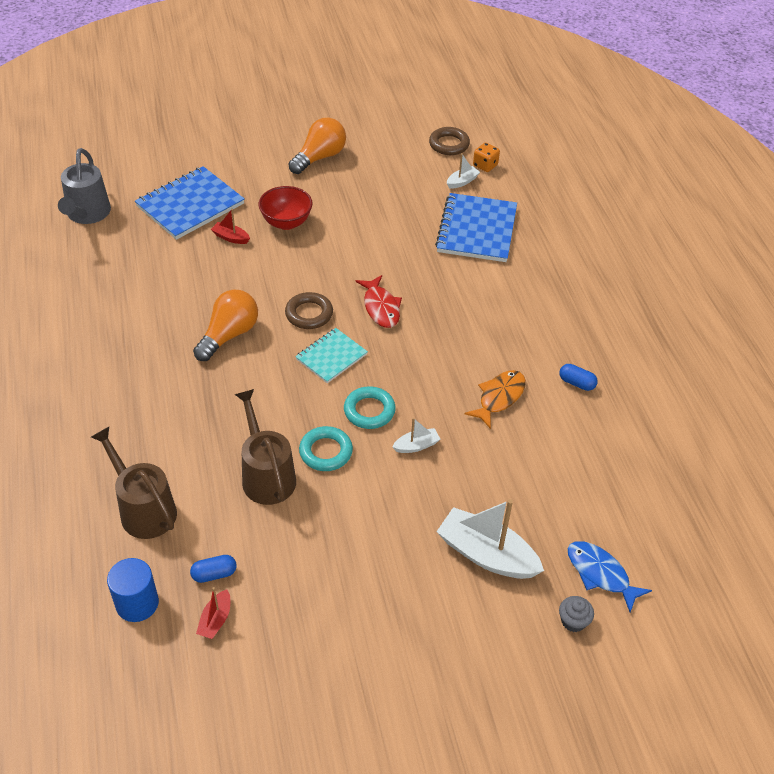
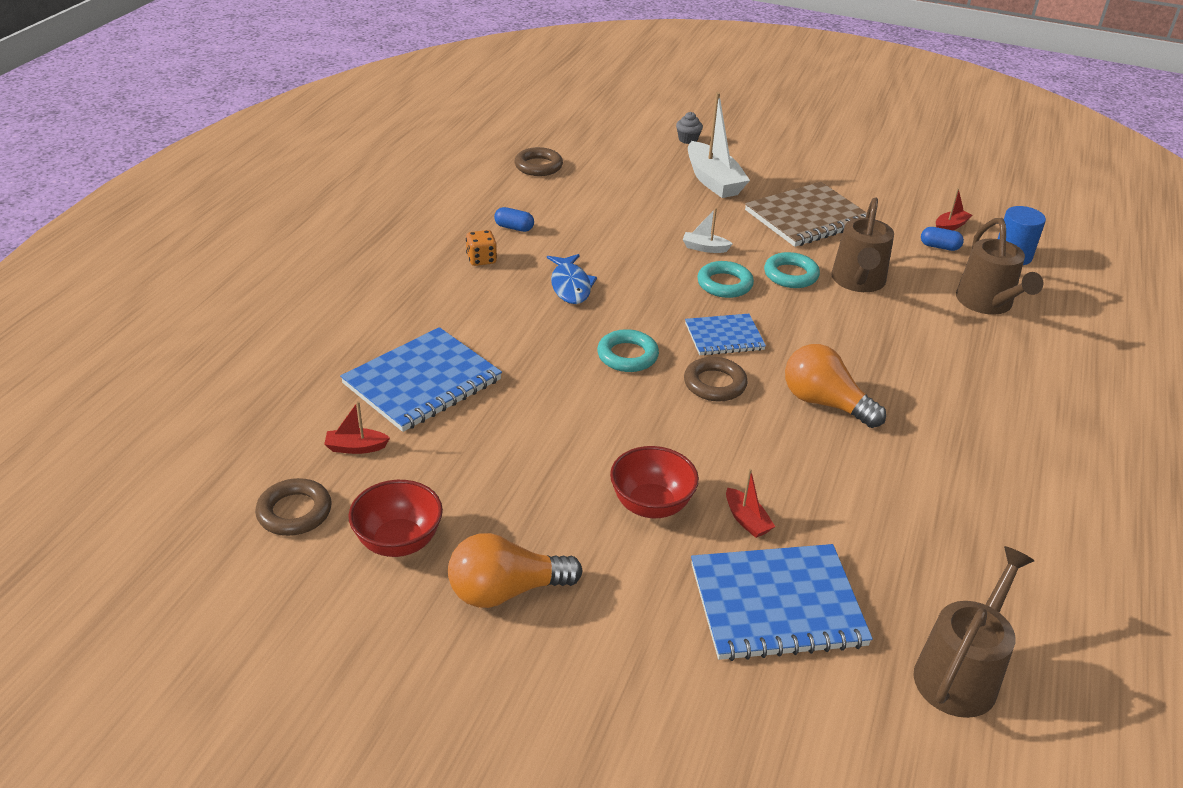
camera: 145 degrees left, 10 degrees down
grey watering can [58,148,111,224] -> brown watering can [913,546,1034,718]
orange light bulb [193,289,258,361] -> orange light bulb turned 60 degrees clockwise [785,344,886,428]
turquoise notebook [295,328,368,383] -> blue notebook [685,314,766,355]
red fish [356,275,402,328] -> turquoise ring [597,329,659,372]
white boat [447,153,480,189] -> red boat [324,401,390,454]
orange fish [464,370,526,429] -> none
orange dice [473,143,500,172] -> orange dice moved to [466,230,497,266]
blue capsule [559,364,598,391] -> blue capsule turned 45 degrees counterclockwise [494,207,534,232]
blue fish [568,541,652,612] -> blue fish moved to [547,254,597,304]
none -> red bowl [348,480,443,557]
none -> brown ring [514,147,563,176]
none -> brown notebook [745,182,867,247]

